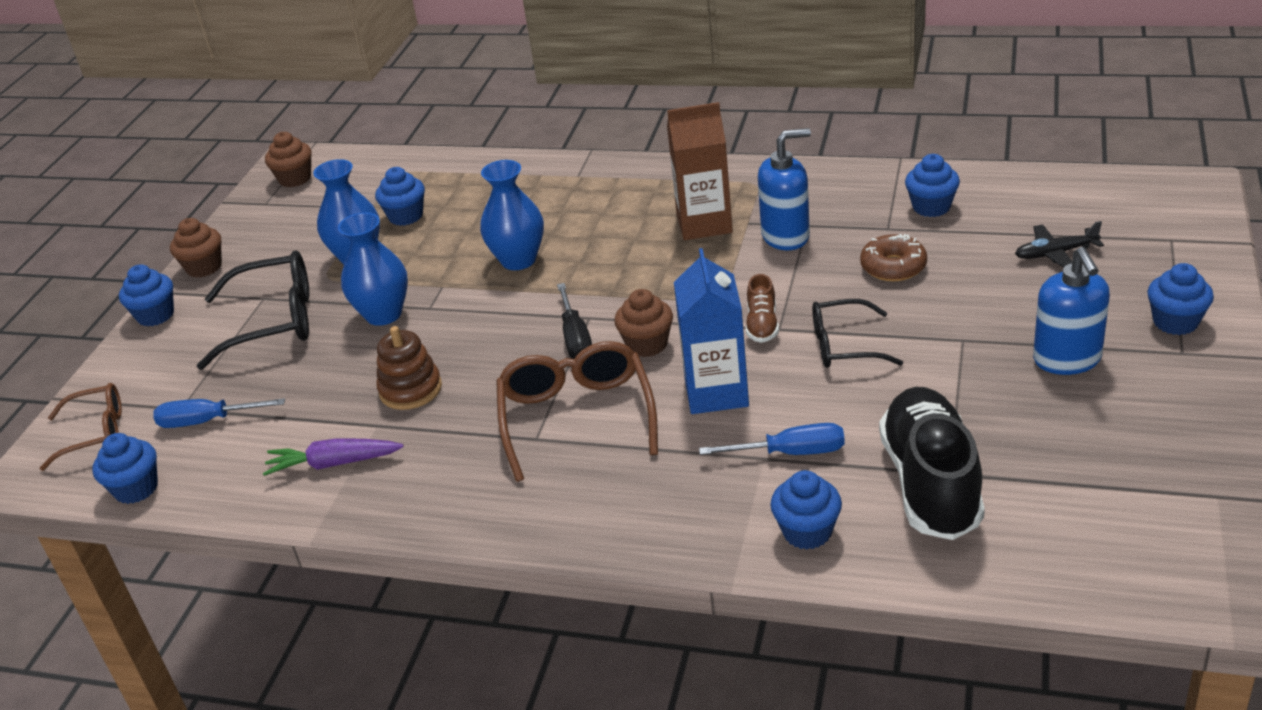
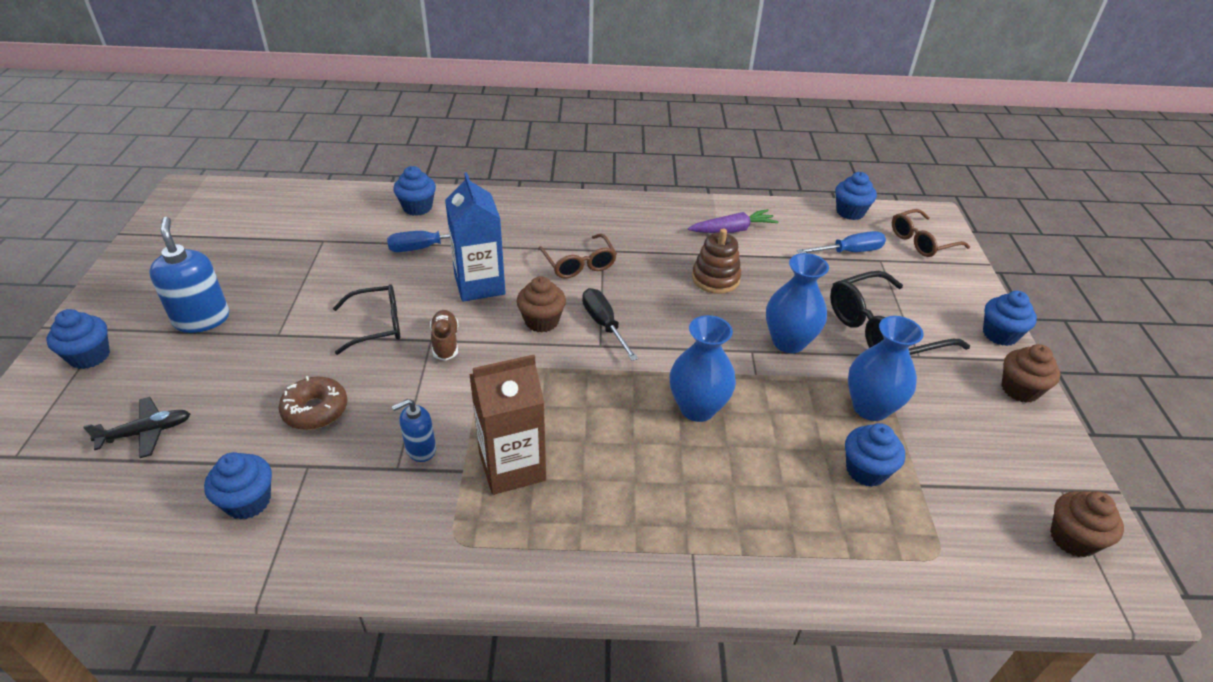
camera: 160 degrees right, 5 degrees up
brown glasses [496,341,658,482] -> brown glasses [538,234,617,279], size x0.64
blue soap dispenser [758,128,811,250] -> blue soap dispenser [392,399,436,462], size x0.59
black shoe [879,387,985,540] -> none

